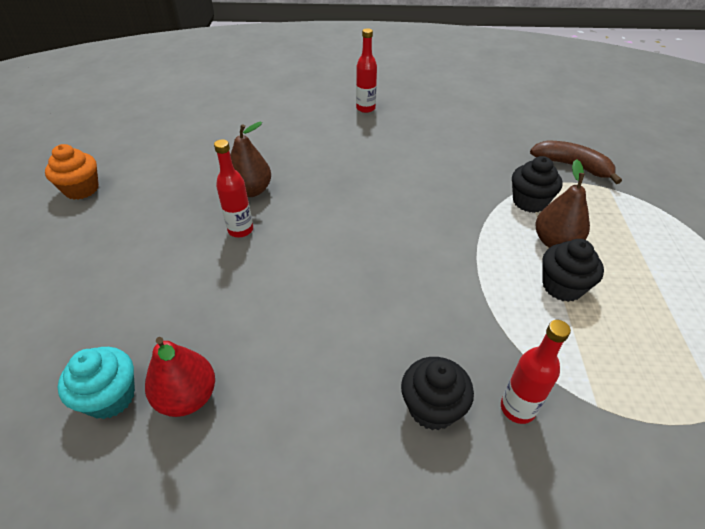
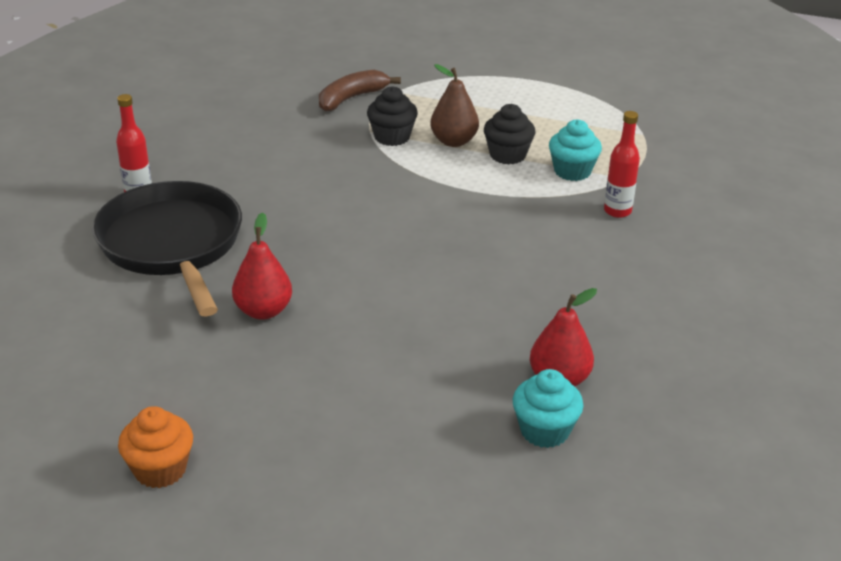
camera: 75 degrees left, 10 degrees down
red bottle [214,139,253,237] -> none
brown pear [230,122,271,197] -> red pear [232,213,292,320]
black cupcake [401,357,474,430] -> none
none -> black pan [92,181,242,317]
none -> turquoise cupcake [549,120,602,181]

